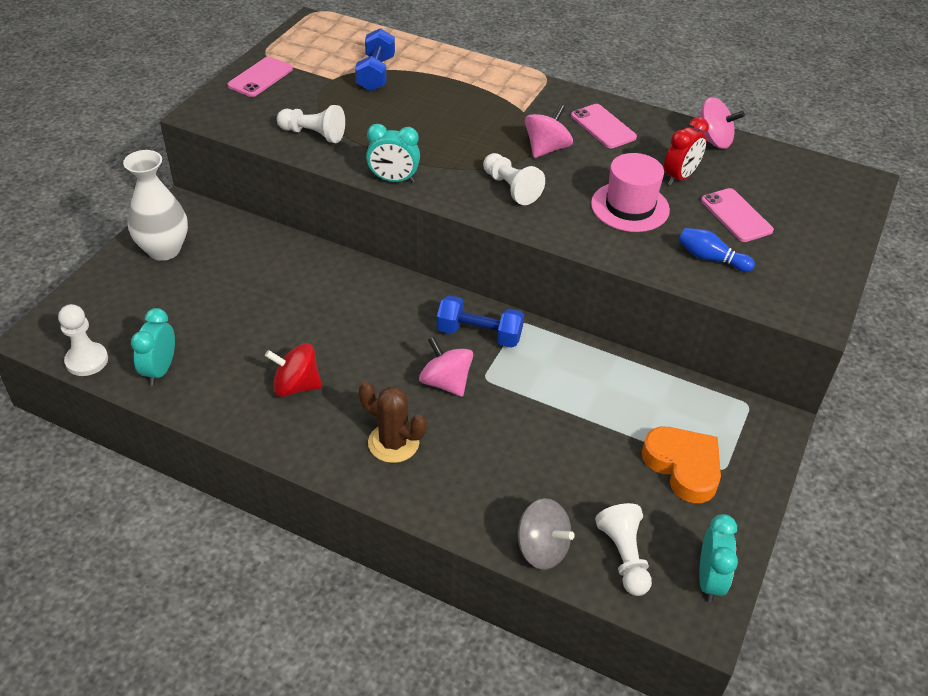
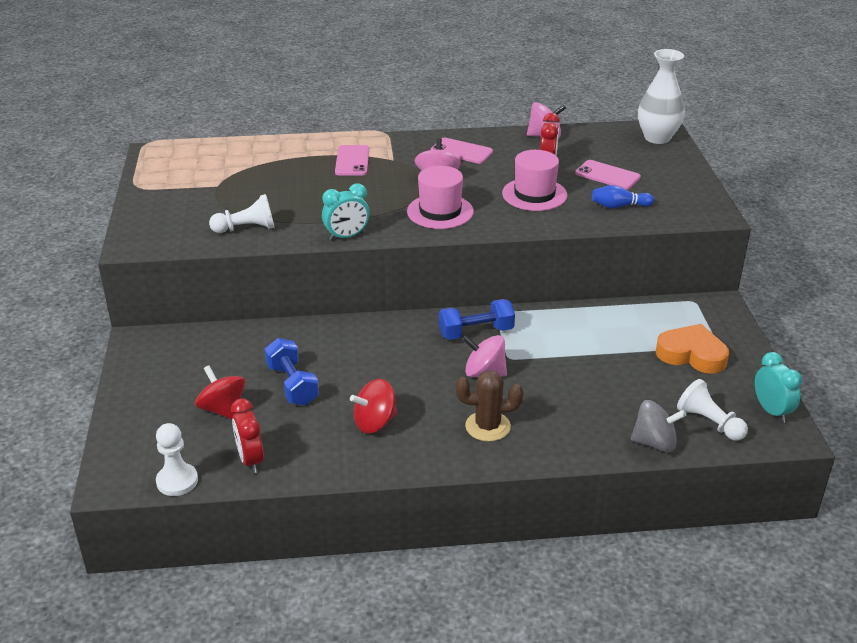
camera: 30 degrees left, 10 degrees down
white vase [123,150,188,261] -> white vase moved to [638,49,685,144]
turquoise clock [131,308,175,385] -> red clock [231,398,264,473]
pink phone [227,57,293,97] -> pink phone moved to [335,145,369,176]
blue dumbbell [355,28,395,91] -> blue dumbbell moved to [265,338,319,406]
white pawn [483,153,545,205] -> pink hat [407,166,474,229]
none -> red spinning top [195,365,245,419]

